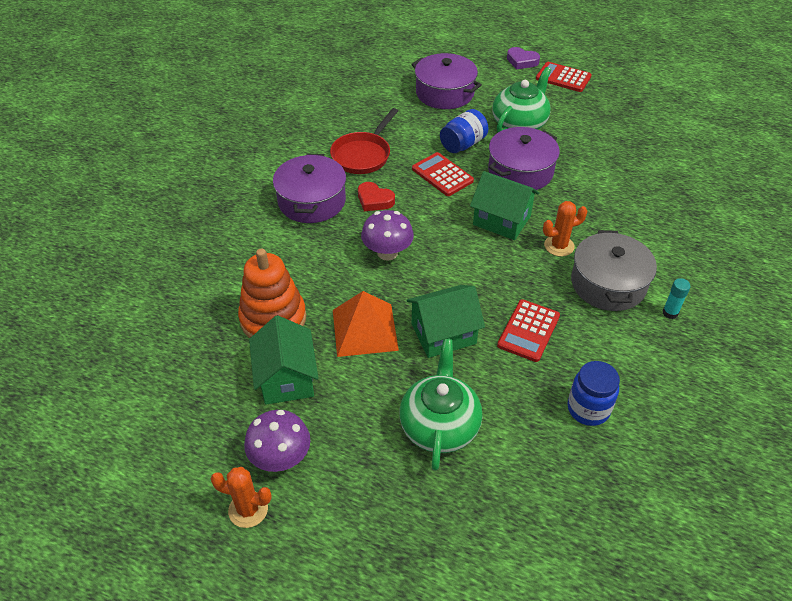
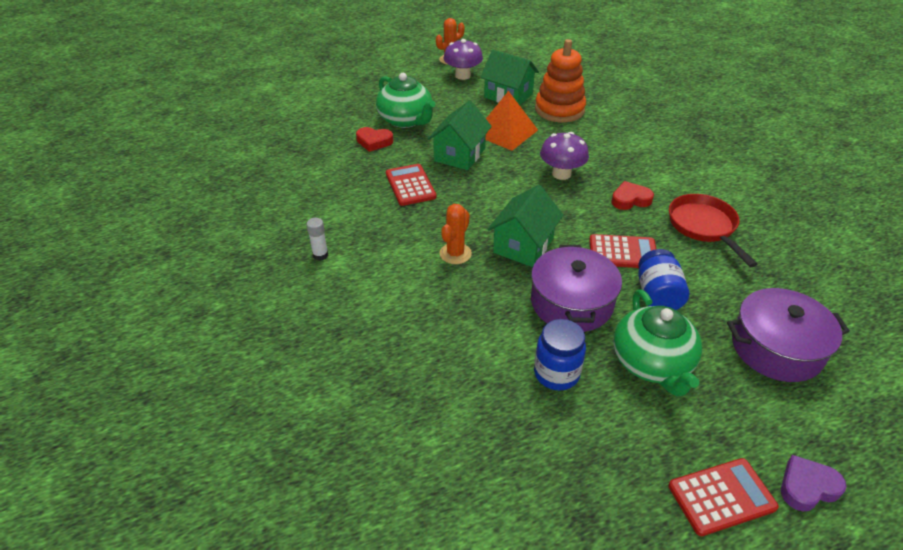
camera: 135 degrees right, 5 degrees down
purple pot [273,154,346,223] -> none
green house [470,171,539,240] -> green house turned 45 degrees counterclockwise [488,185,563,267]
blue jar [567,361,620,426] -> blue jar moved to [534,319,586,390]
grey pot [571,230,657,311] -> none
turquoise glue stick [663,278,691,319] -> white glue stick [306,218,328,261]
none -> red heart [356,127,393,152]

